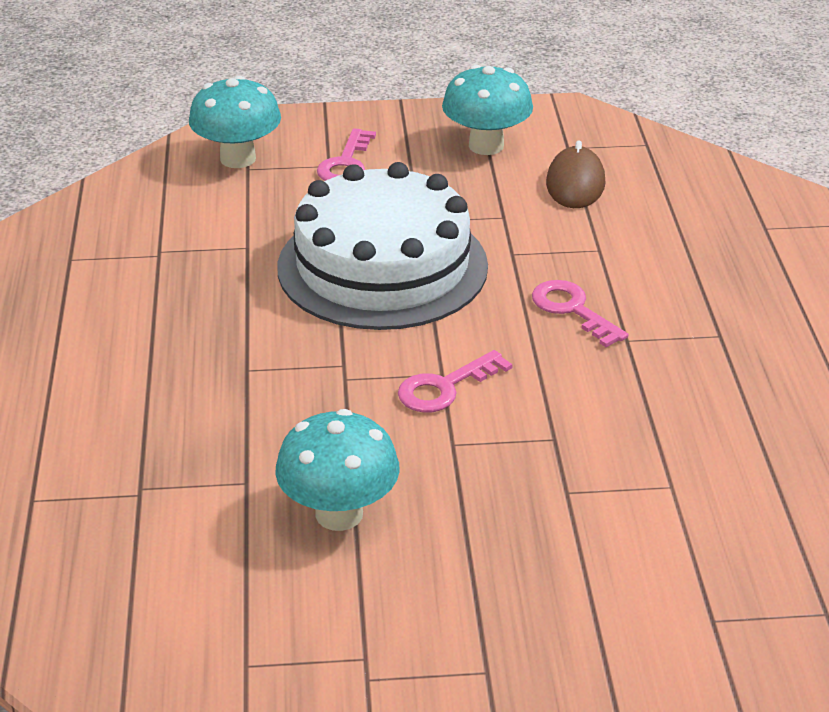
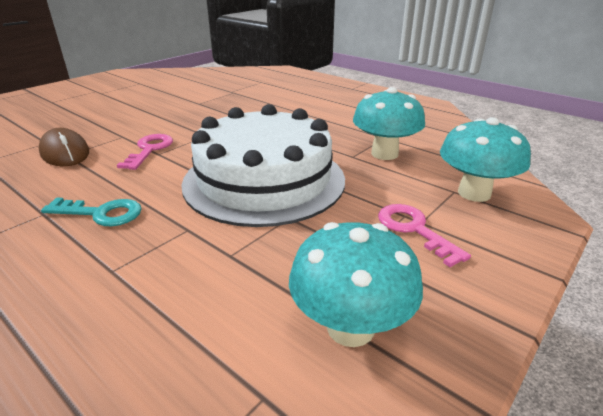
camera: 135 degrees right, 5 degrees down
turquoise mushroom [275,409,400,531] -> turquoise mushroom moved to [353,87,425,160]
pink key [532,280,628,347] -> turquoise key [41,198,142,226]
brown mouse [546,141,606,208] -> brown mouse moved to [39,128,89,166]

